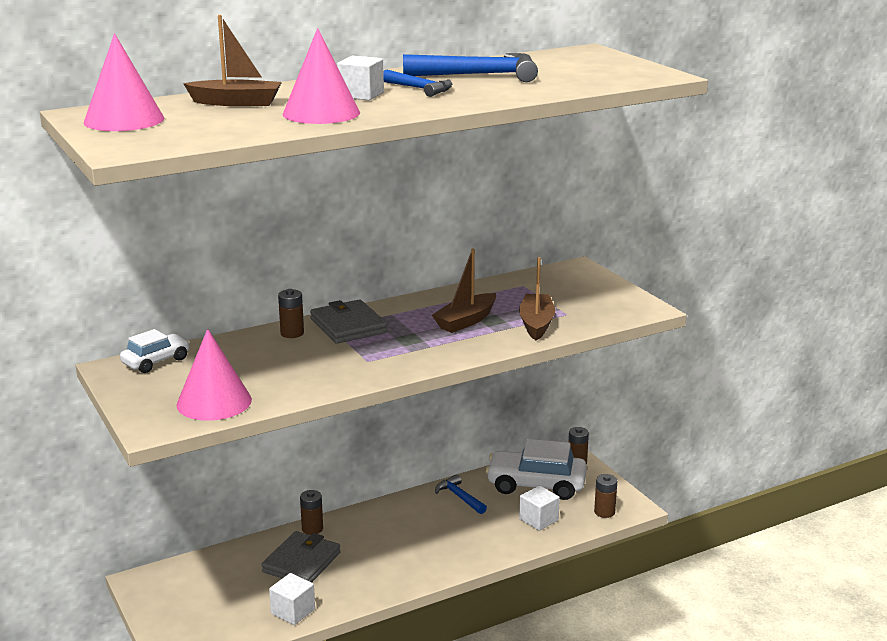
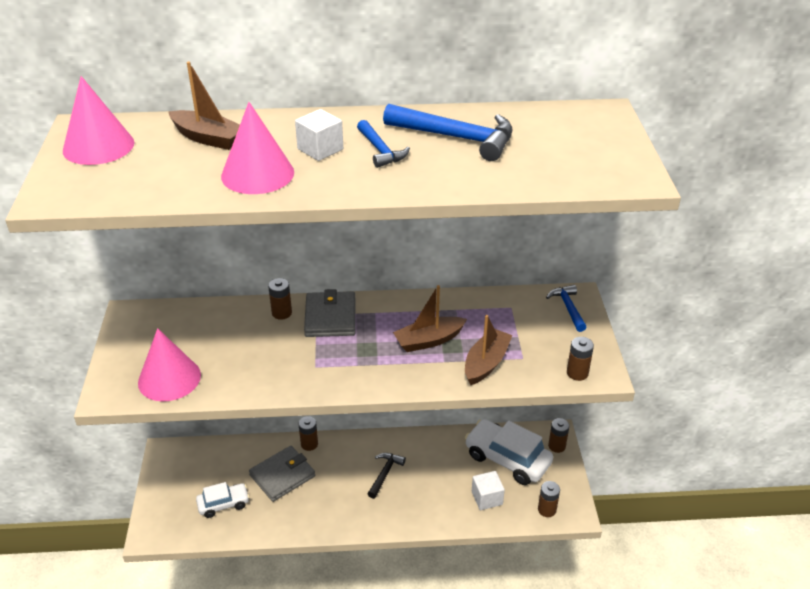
camera: 25 degrees right, 15 degrees up
white car [120,329,190,373] -> white car moved to [196,482,250,518]
white cube [269,573,315,625] -> none
blue hammer [435,474,487,514] -> blue hammer moved to [546,285,587,332]
none -> black hammer [368,453,406,499]
none -> brown battery [567,337,594,381]

